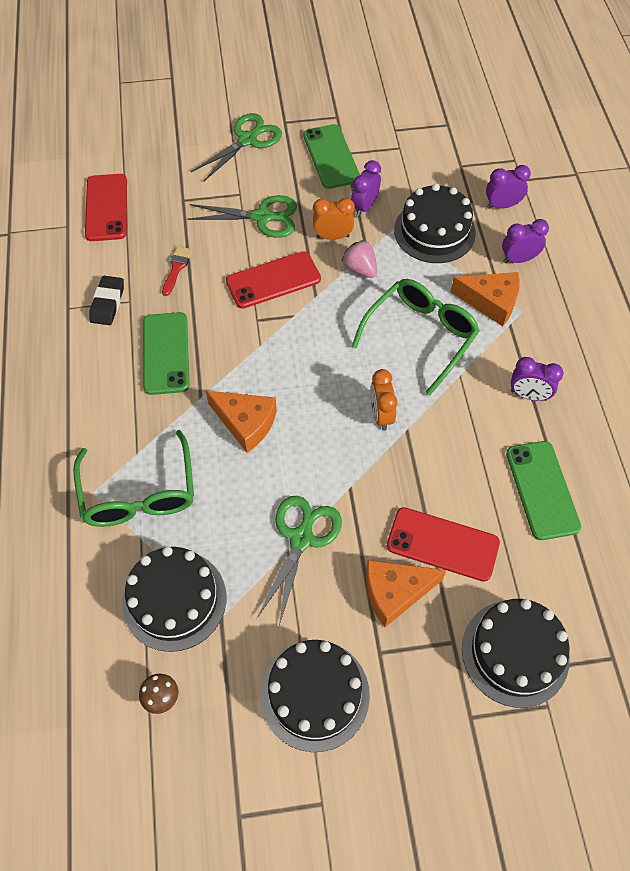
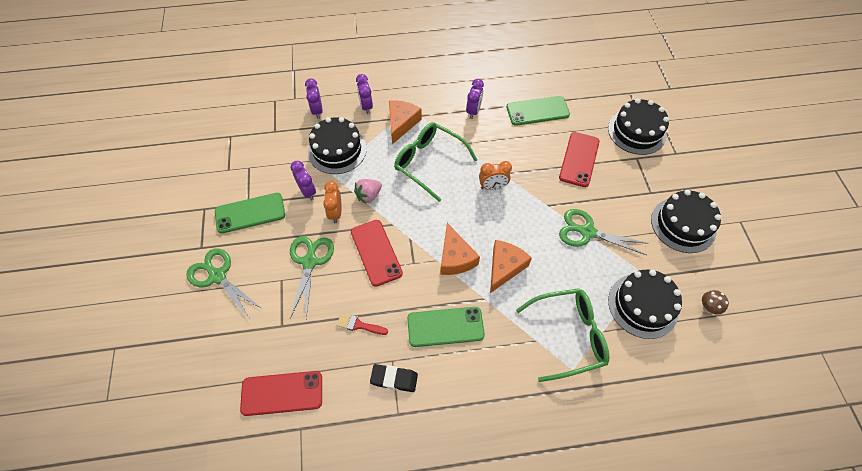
camera: 90 degrees left, 0 degrees up
purple clock [351,160,381,217] -> purple clock turned 150 degrees counterclockwise [291,161,316,200]
orange cheese [366,560,446,627] -> orange cheese moved to [440,223,480,275]

